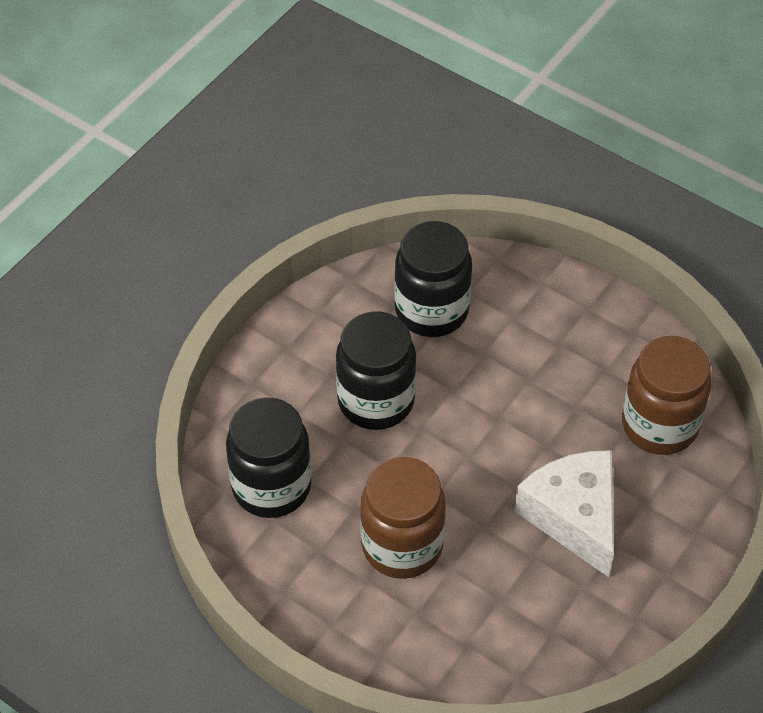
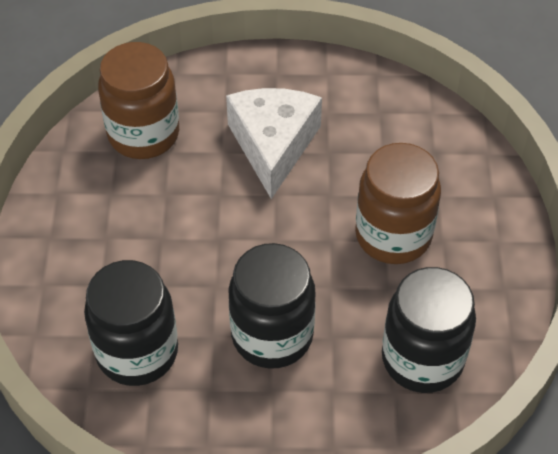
camera: 125 degrees left, 0 degrees up
white cheese [514,450,614,577] -> white cheese turned 150 degrees clockwise [226,88,322,199]

